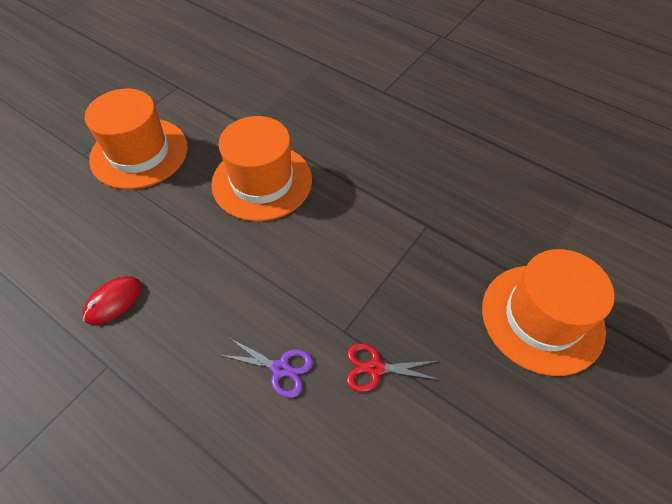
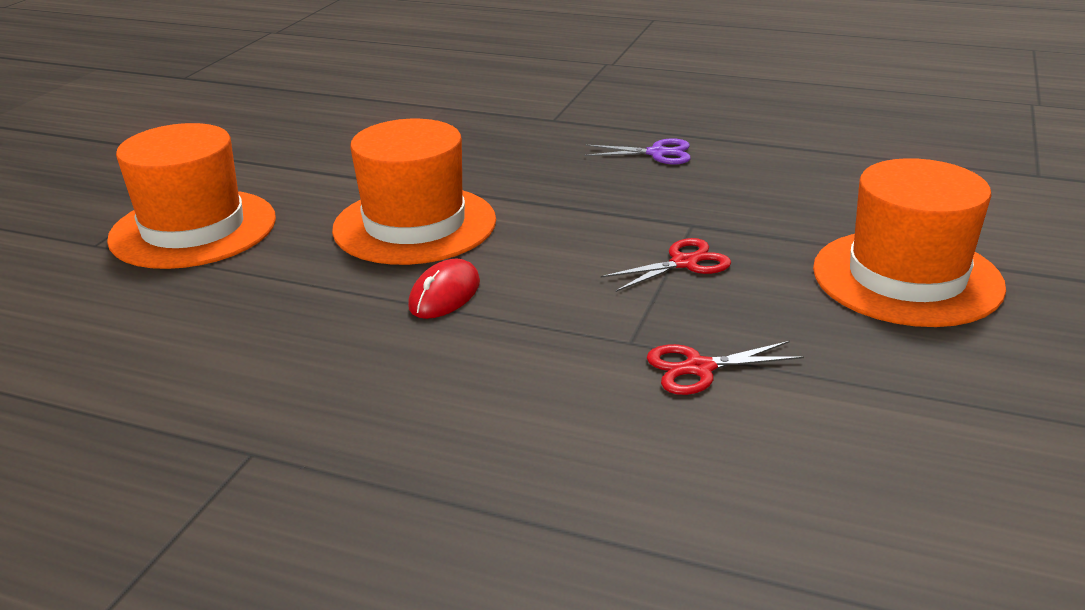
camera: 15 degrees left, 25 degrees down
red mouse [82,276,142,325] -> red mouse moved to [408,258,480,319]
purple scissors [220,337,313,398] -> purple scissors moved to [584,138,691,164]
none -> red scissors [601,238,731,292]

